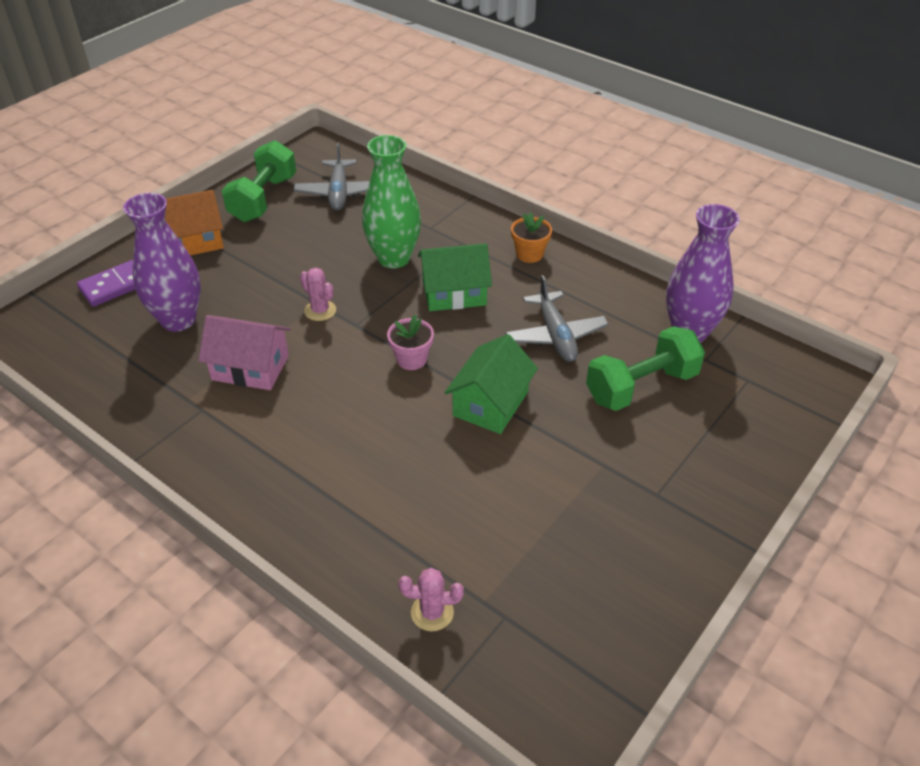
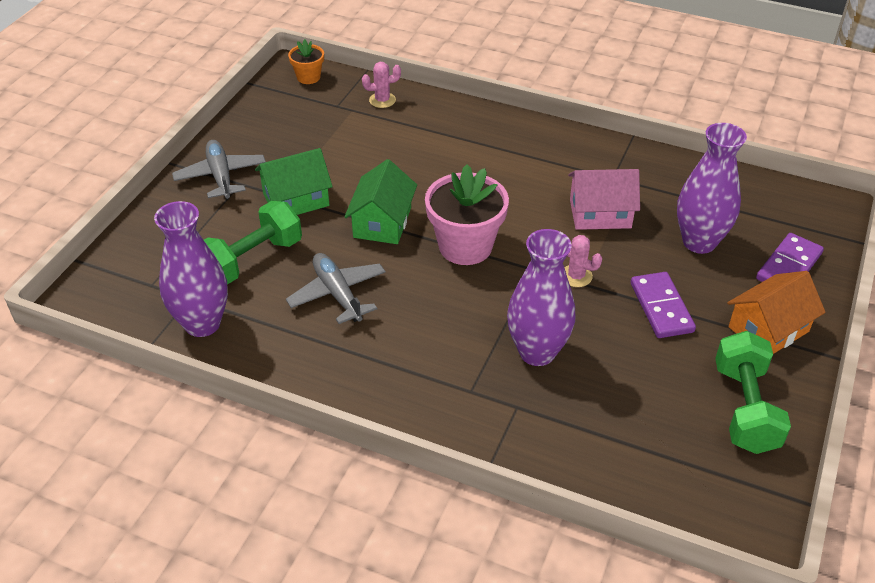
camera: 165 degrees right, 0 degrees up
grey plane [294,143,370,211] -> grey plane moved to [172,140,266,200]
green vase [362,135,421,268] -> purple vase [507,229,575,366]
pink flower pot [387,315,434,370] -> pink flower pot [425,164,509,265], size x1.90
green house [418,243,492,311] -> green house moved to [255,148,333,215]
orange flower pot [511,212,552,263] -> orange flower pot moved to [288,39,324,84]
none -> purple domino [631,272,696,338]

